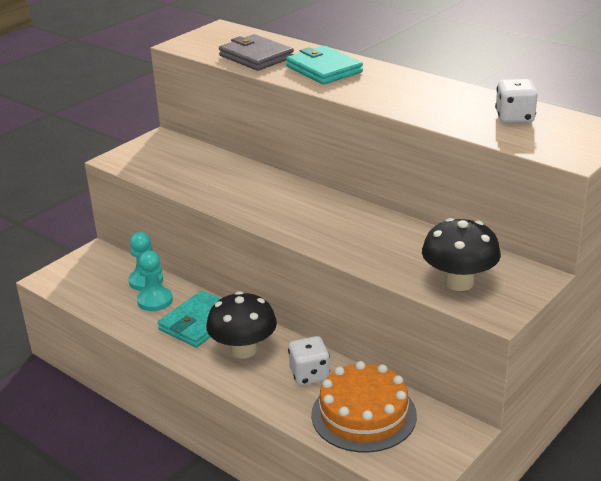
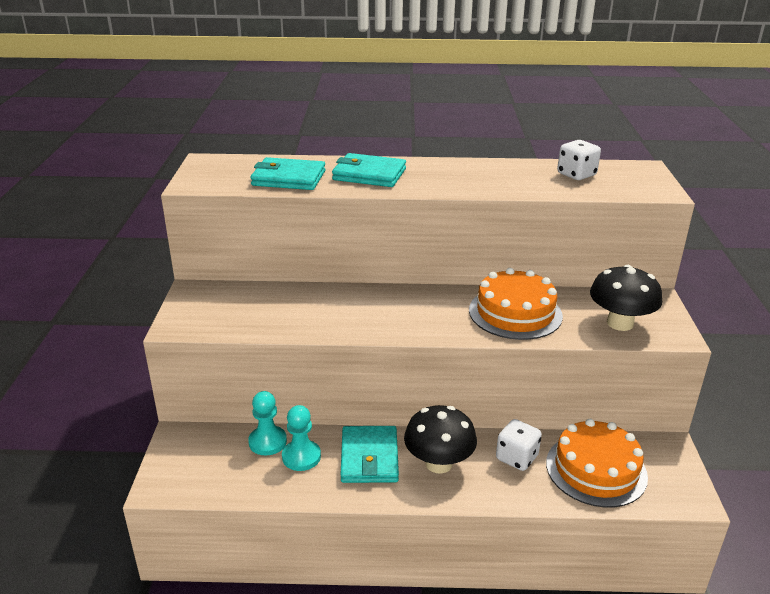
camera: 40 degrees left, 0 degrees up
grey wallet [219,34,294,71] -> turquoise wallet [251,157,326,190]
none -> orange cake [469,268,563,340]

